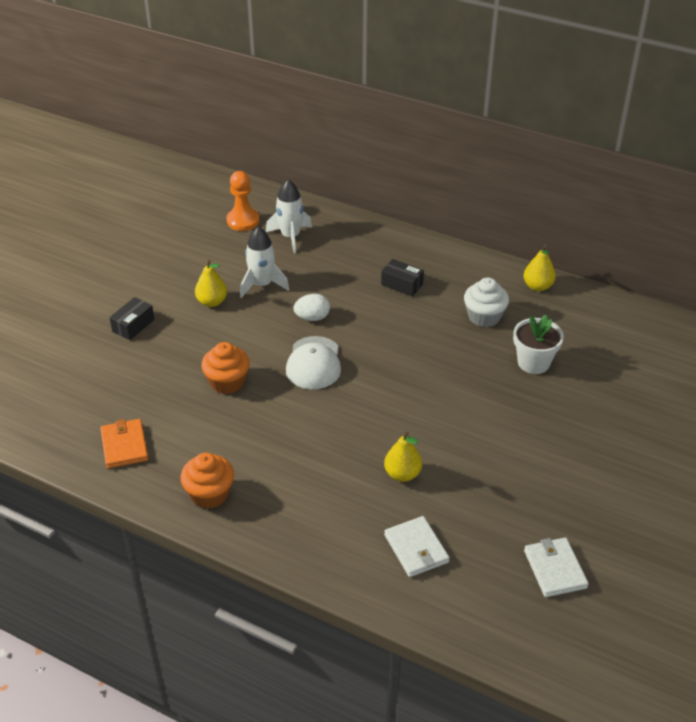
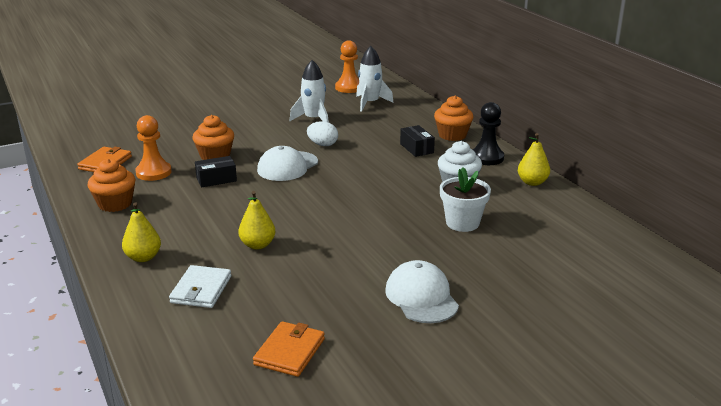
camera: 35 degrees right, 15 degrees down
black box [109,297,155,340] -> black box moved to [195,156,237,187]
yellow pear [195,259,227,307] -> yellow pear moved to [122,202,161,262]
white wallet [524,537,589,597] -> orange wallet [253,321,325,377]
none -> orange pawn [135,115,172,181]
none -> white cap [385,260,459,323]
none -> orange cupcake [434,96,473,141]
none -> black pawn [472,102,504,165]

